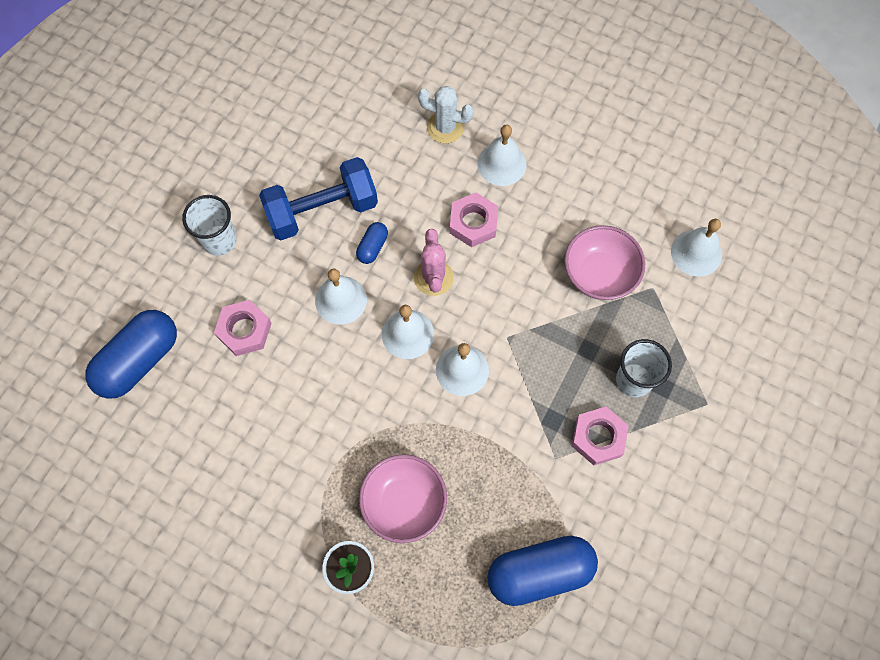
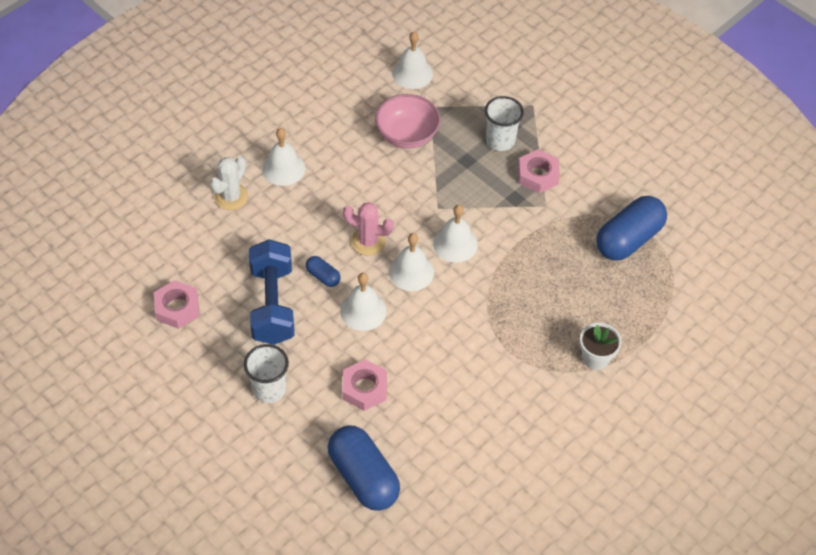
camera: 75 degrees left, 15 degrees down
pink bowl [359,454,447,543] -> none
pink nut [450,193,498,247] -> pink nut moved to [154,280,199,329]
blue capsule [487,536,598,606] -> blue capsule turned 45 degrees clockwise [596,196,667,261]

